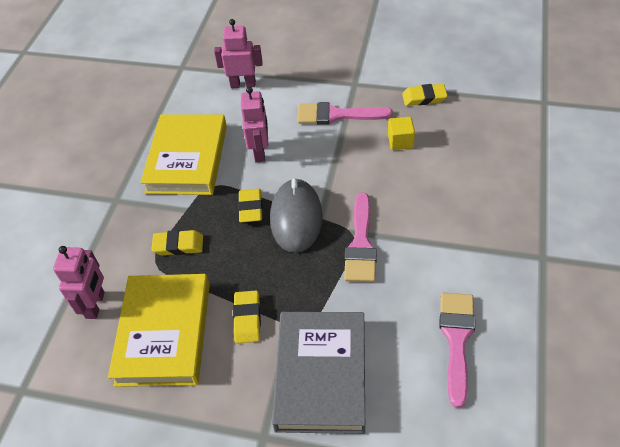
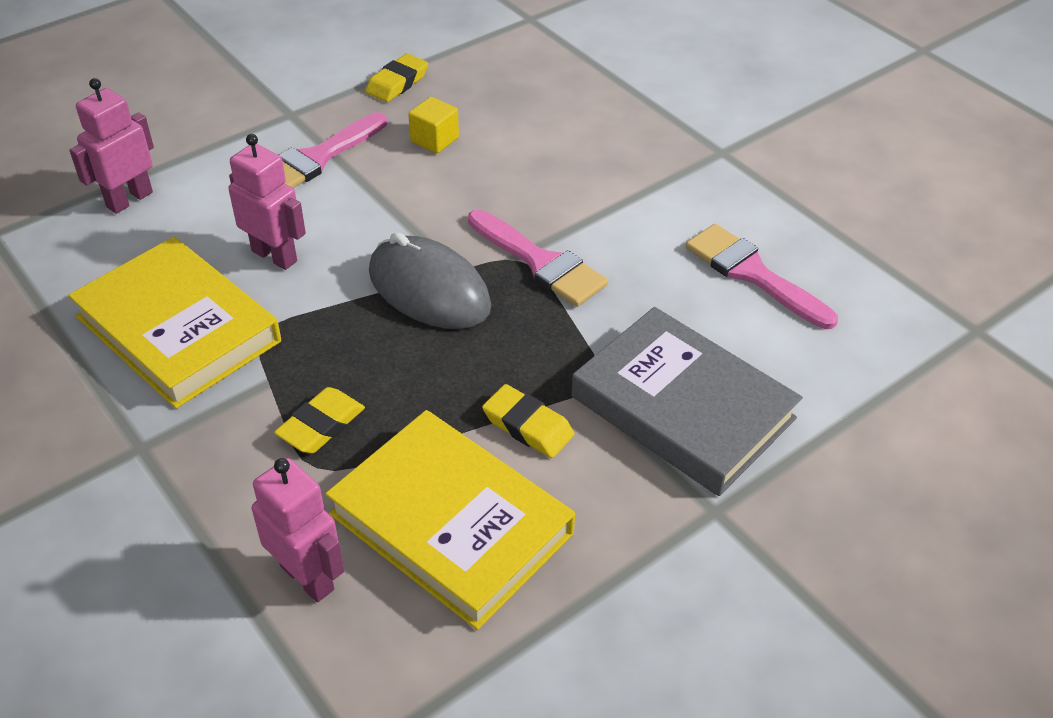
camera: 55 degrees left, 5 degrees down
yellow eraser [238,189,263,223] -> none

